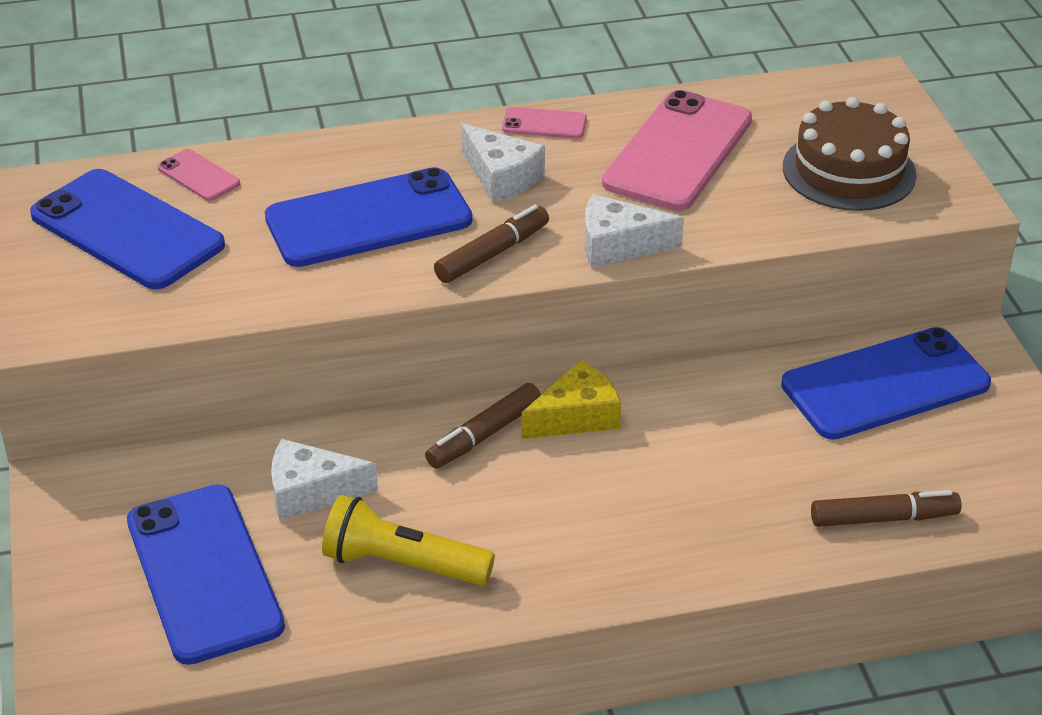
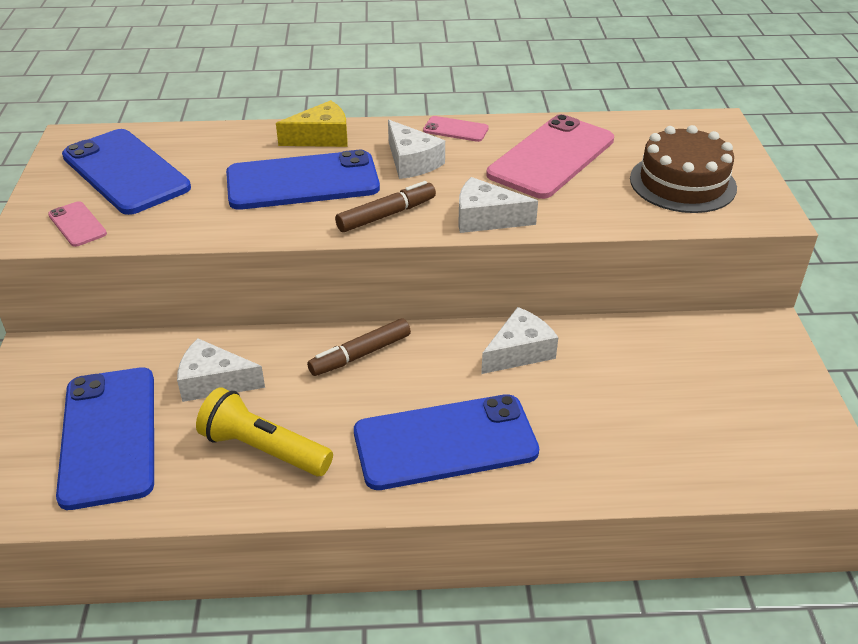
camera: 10 degrees right, 0 degrees up
pink phone [158,149,240,201] -> pink phone moved to [48,201,107,247]
yellow cheese [522,360,621,439] -> yellow cheese moved to [276,100,348,147]
blue phone [781,327,991,440] -> blue phone moved to [354,394,539,490]
brown marker [811,490,961,527] -> none
none -> white cheese [481,307,558,374]

